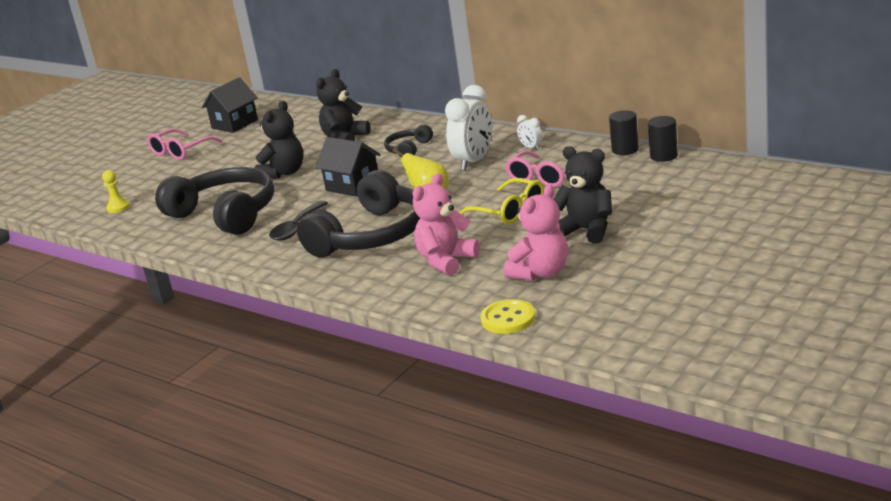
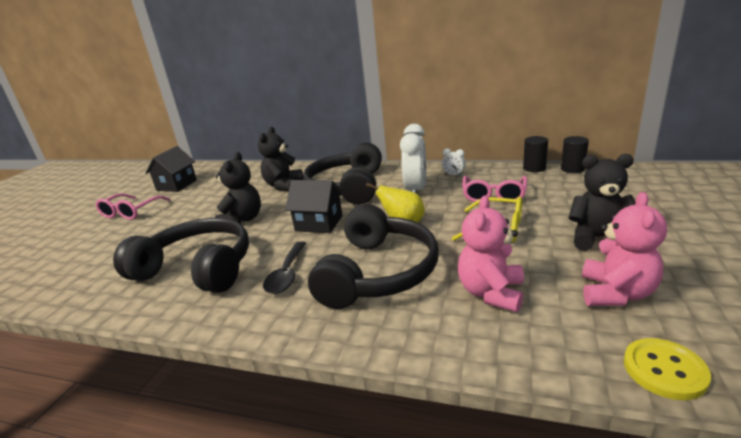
camera: 20 degrees left, 0 degrees up
yellow pawn [102,170,130,213] -> none
black headphones [384,124,433,157] -> black headphones [303,142,382,205], size x2.13

